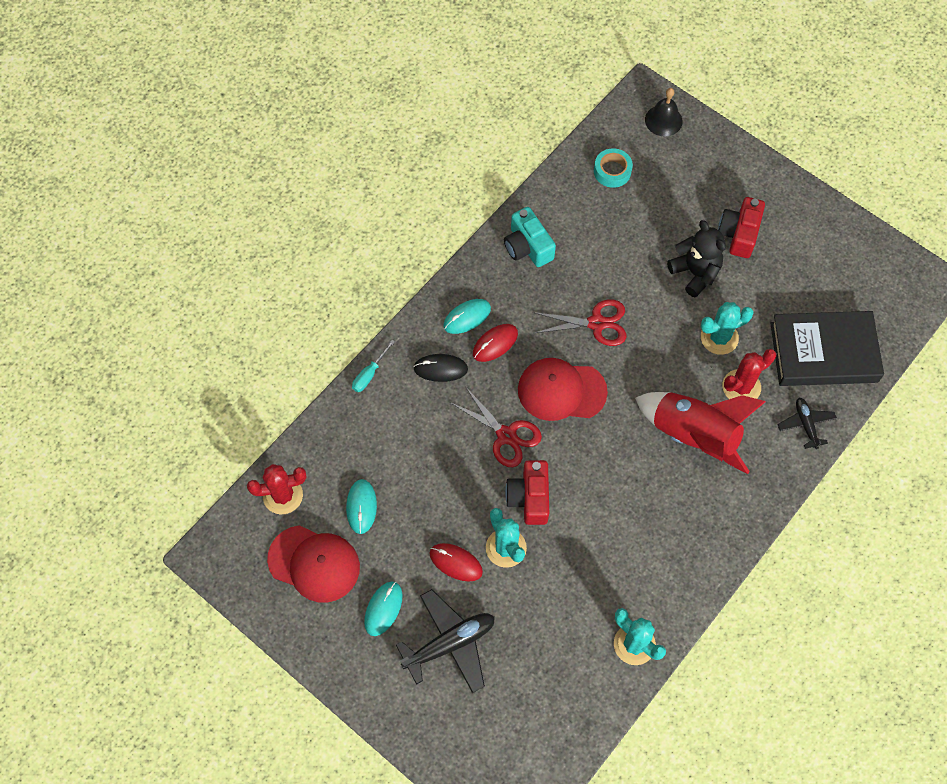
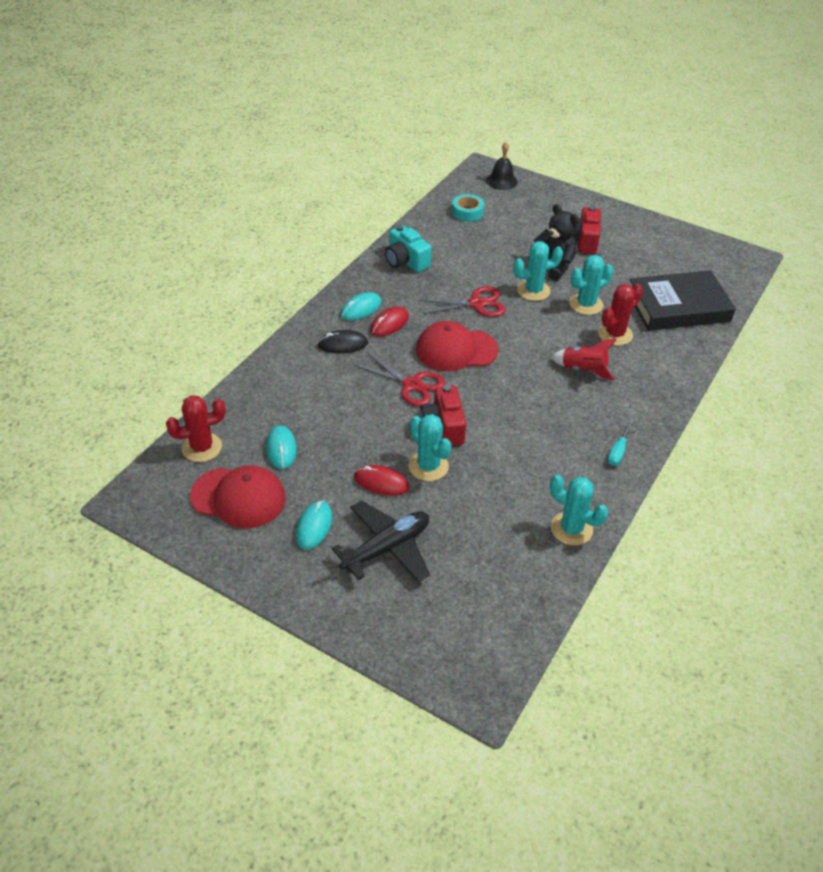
camera: 10 degrees left, 20 degrees down
turquoise screwdriver [352,340,395,392] -> turquoise screwdriver moved to [607,419,634,466]
red rocket [635,392,766,474] -> red rocket [551,339,617,380], size x0.55
black plane [777,398,837,449] -> none
none -> turquoise cactus [513,241,563,301]

